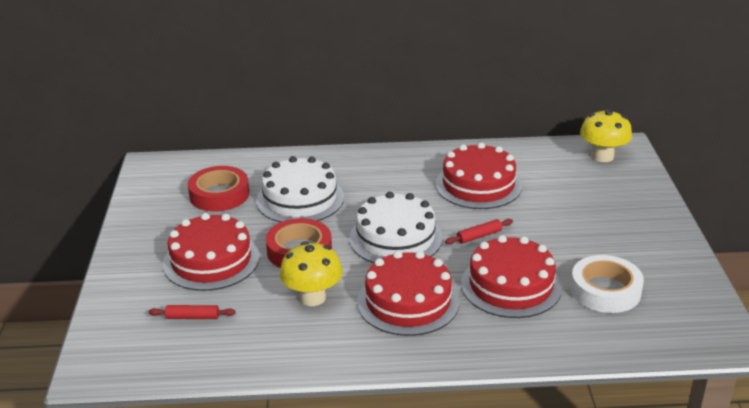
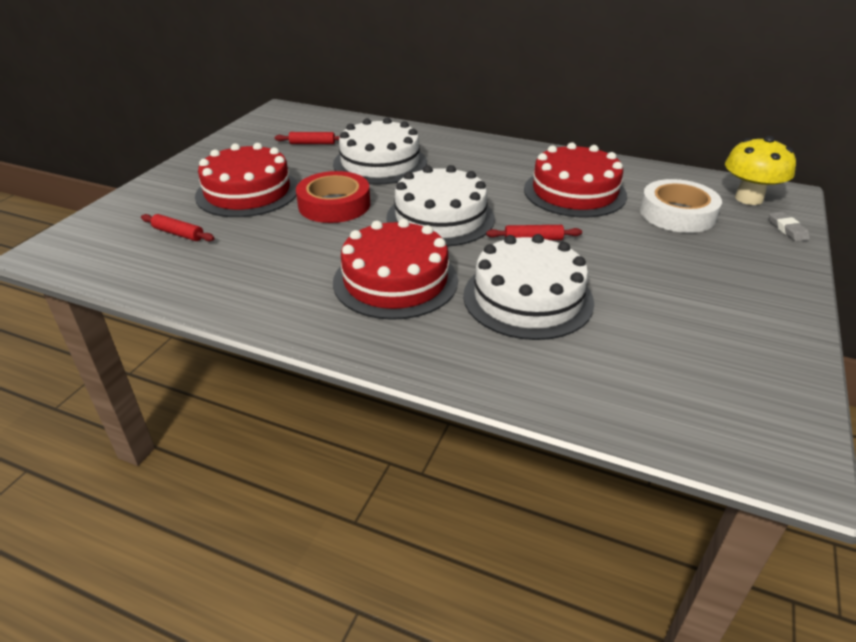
camera: 25 degrees right, 5 degrees up
red tape [188,166,249,212] -> red rolling pin [275,132,340,144]
yellow mushroom [280,242,343,306] -> none
red cake [461,235,562,318] -> white cake [463,234,594,340]
white tape [571,255,644,313] -> white tape moved to [640,179,722,233]
none -> grey eraser [769,212,810,242]

